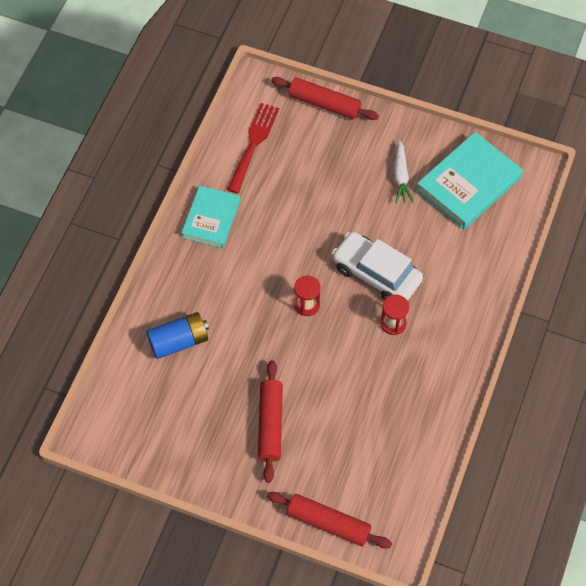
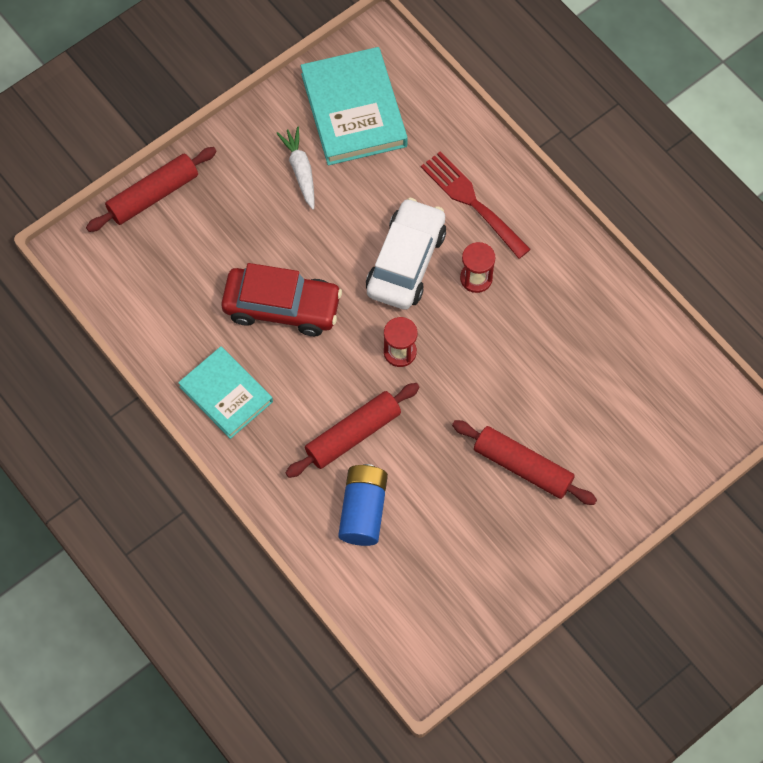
camera: 60 degrees left, 5 degrees up
red fork [227,103,279,193] -> red fork moved to [421,151,531,259]
red rolling pin [267,492,392,549] -> red rolling pin moved to [286,383,420,478]
white car [332,232,423,301] -> white car turned 135 degrees clockwise [366,198,446,310]
white carrot [393,140,414,203] -> white carrot turned 135 degrees counterclockwise [276,127,315,210]
none -> red car [221,263,342,336]

